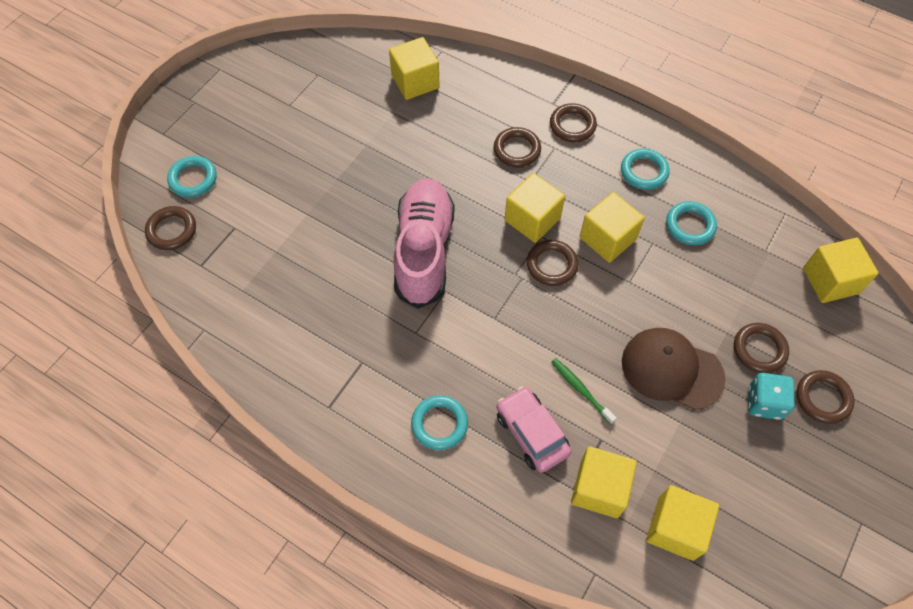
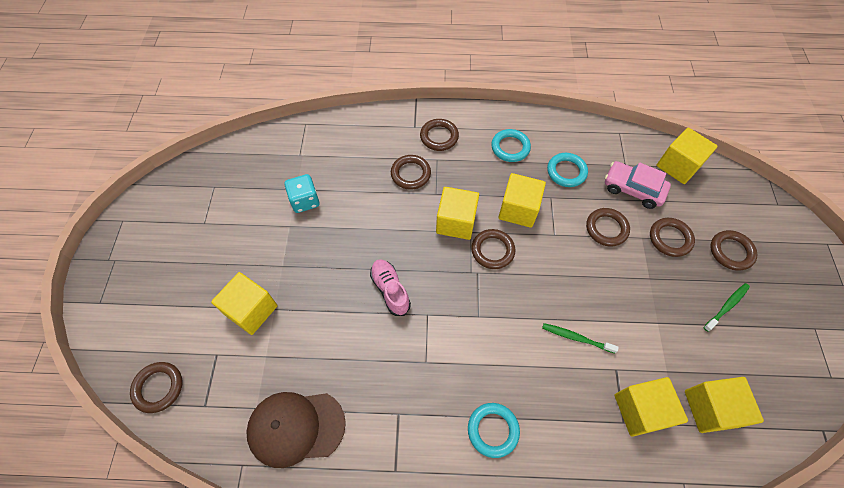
camera: 30 degrees left, 0 degrees up
turquoise ring [167,156,217,198] -> none
yellow cube [389,37,440,100] -> yellow cube moved to [211,272,278,335]
pink shoe [394,178,455,309] -> pink shoe [370,259,411,316], size x0.51
pink car [497,386,571,473] -> pink car moved to [605,161,671,209]
brown cap [622,328,725,410] -> brown cap moved to [246,392,346,468]
turquoise dice [748,373,795,420] -> turquoise dice moved to [285,174,319,213]
none -> brown ring [586,208,630,246]
none -> green toothbrush [704,283,750,332]

